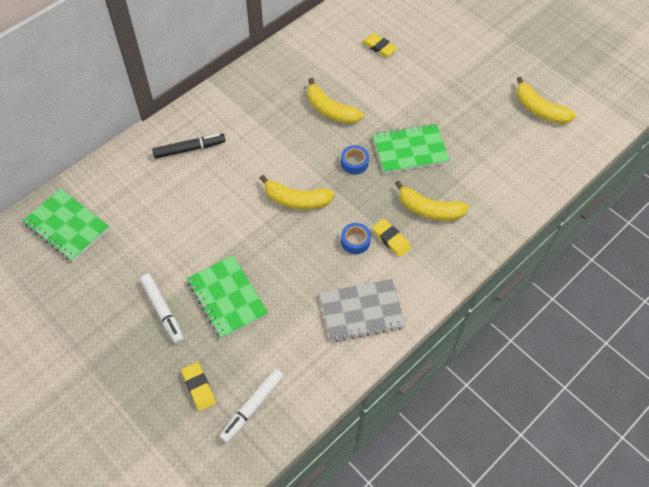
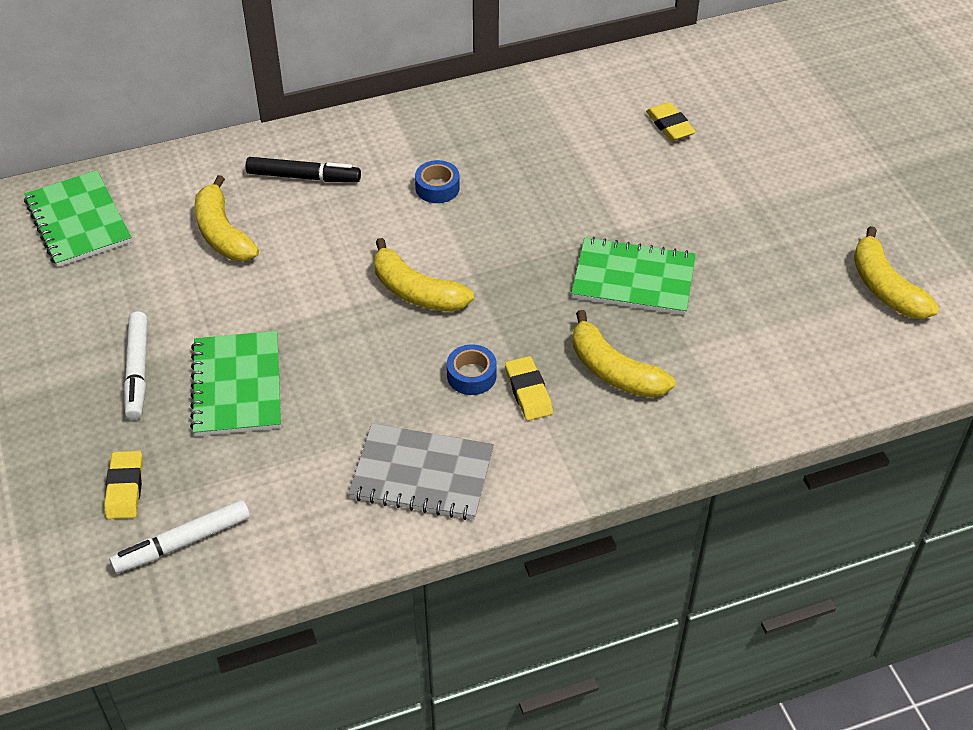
camera: 25 degrees right, 10 degrees down
yellow banana [307,78,363,124] -> yellow banana moved to [195,175,259,261]
blue tape [341,145,369,174] -> blue tape moved to [415,160,460,203]

